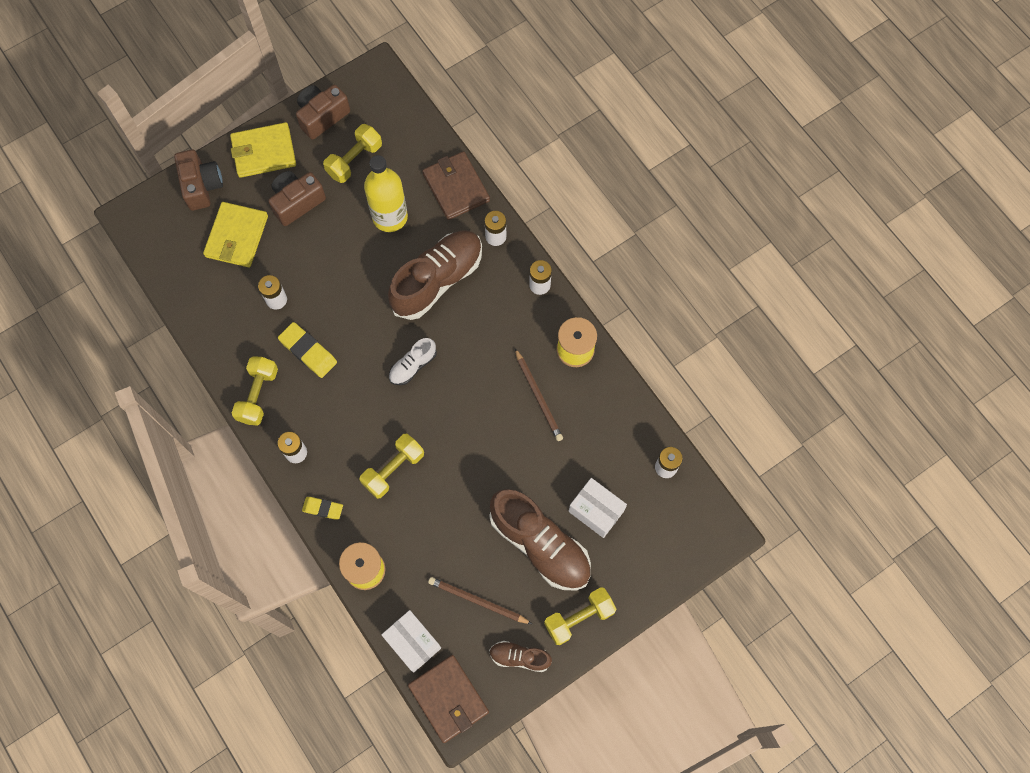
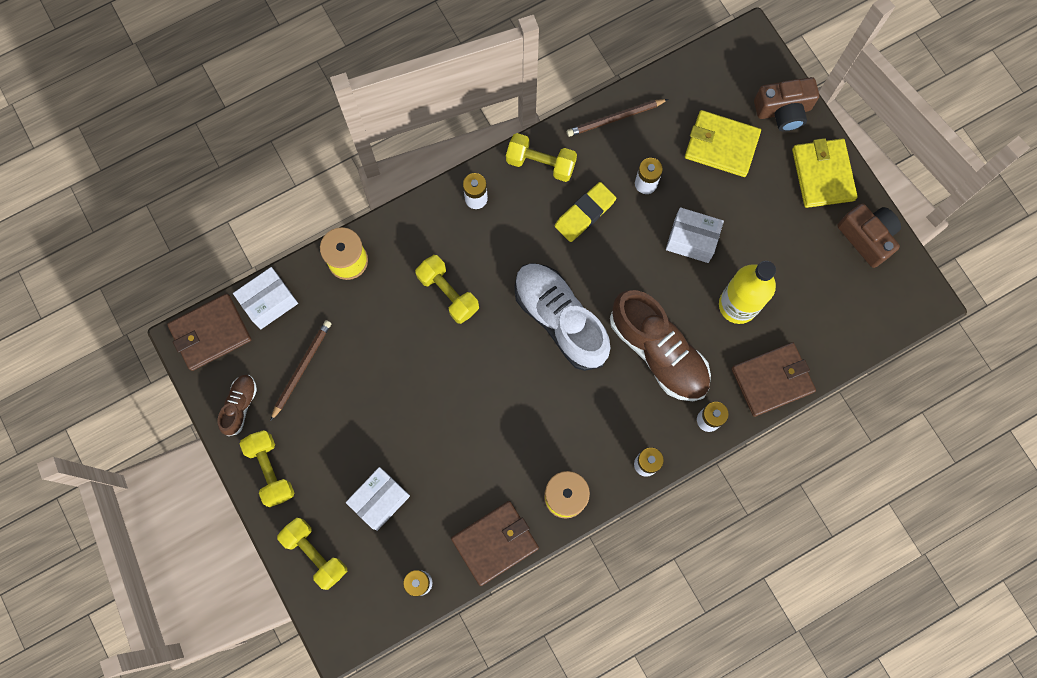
camera: 95 degrees right, 5 degrees up
brown camera [268,171,326,226] -> none
yellow eraser [302,497,343,520] -> none
yellow dumbbell [323,124,382,183] -> yellow dumbbell moved to [277,518,347,590]
white shoe [389,338,437,385] -> white shoe [514,263,610,371], size x2.04
brown shoe [489,489,591,590] -> none
brown pencil [515,349,563,441] -> brown pencil moved to [567,99,668,137]
none -> brown wallet [451,501,539,586]
none -> white box [666,207,724,263]

